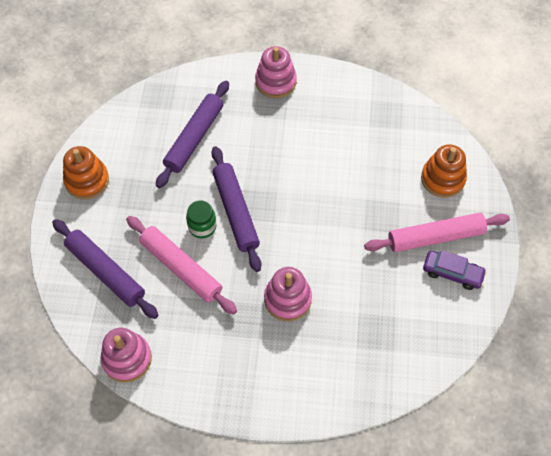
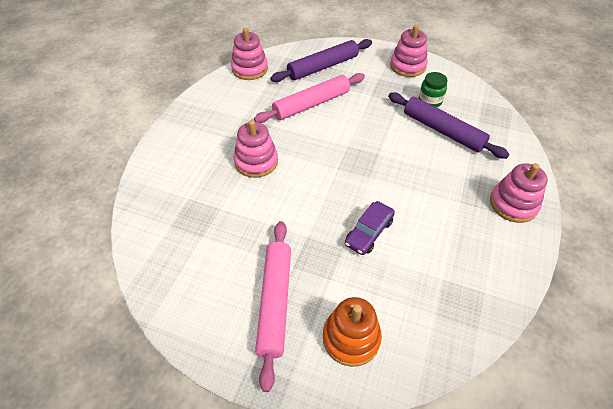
camera: 105 degrees right, 10 degrees down
orange stacking toy [63,146,109,200] -> pink stacking toy [390,25,428,77]
green jar [186,201,216,238] -> green jar moved to [419,72,448,107]
purple rolling pin [211,146,261,272] -> none
purple car [423,250,487,290] -> purple car moved to [345,201,395,255]

